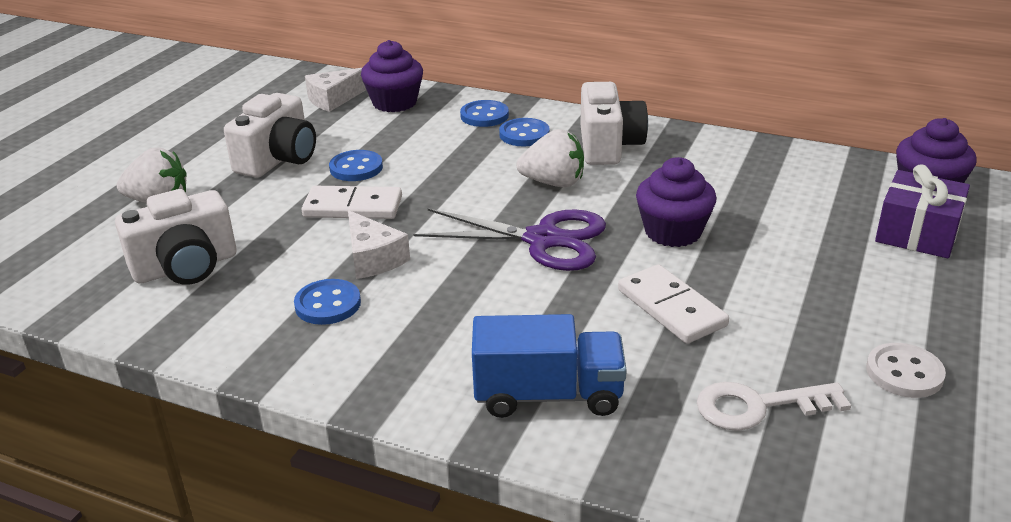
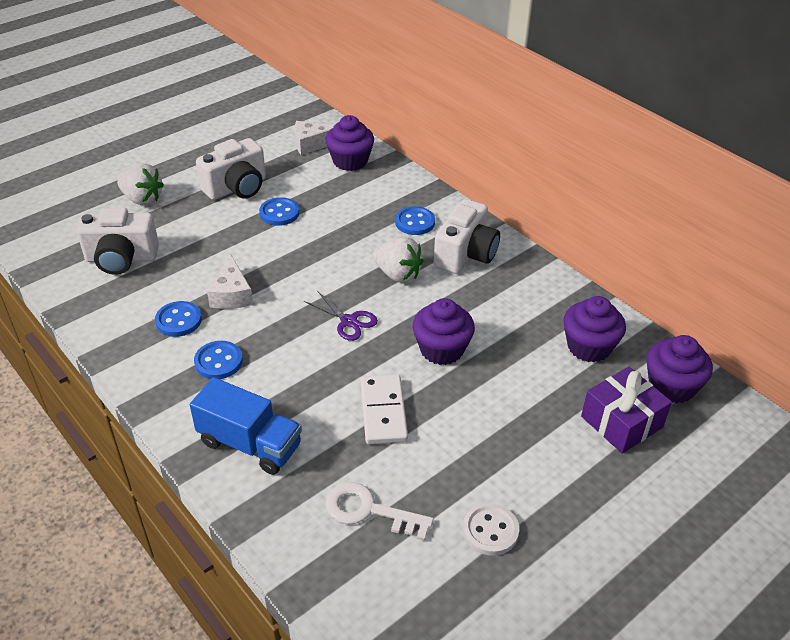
camera: 25 degrees right, 10 degrees up
white domino [302,186,402,219] -> none
purple scissors [413,209,606,271] -> purple scissors [304,291,378,341], size x0.56
blue button [460,100,509,127] -> blue button moved to [194,341,243,379]
none -> purple cupcake [563,296,626,362]

